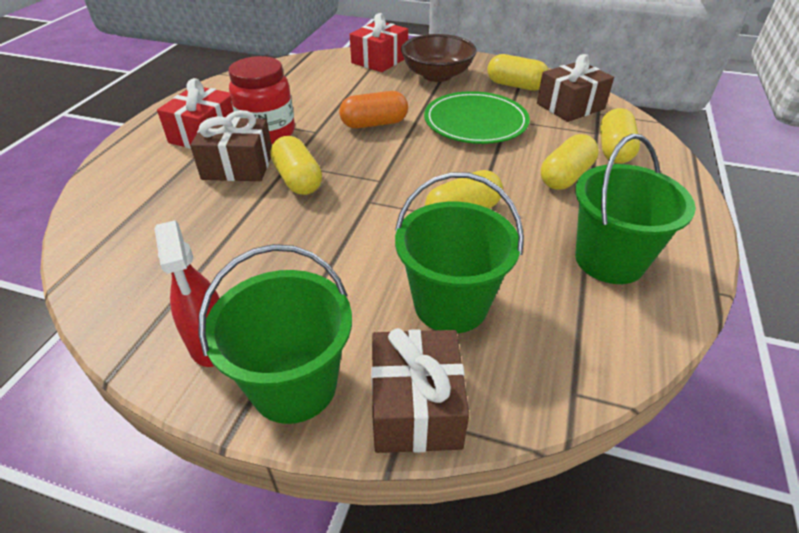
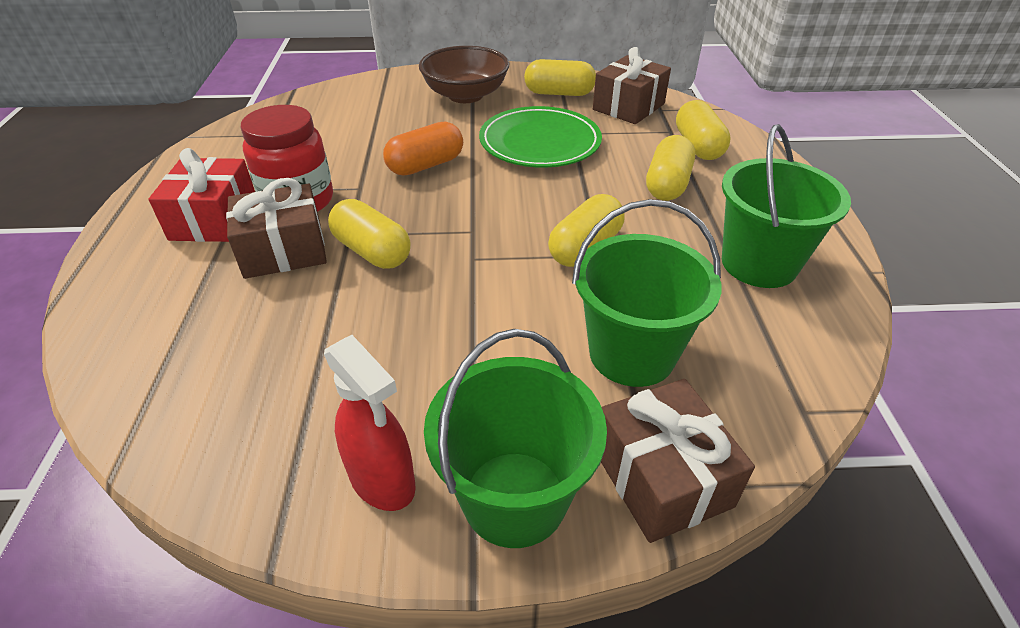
camera: 20 degrees left, 0 degrees up
red gift [350,13,408,72] -> none

